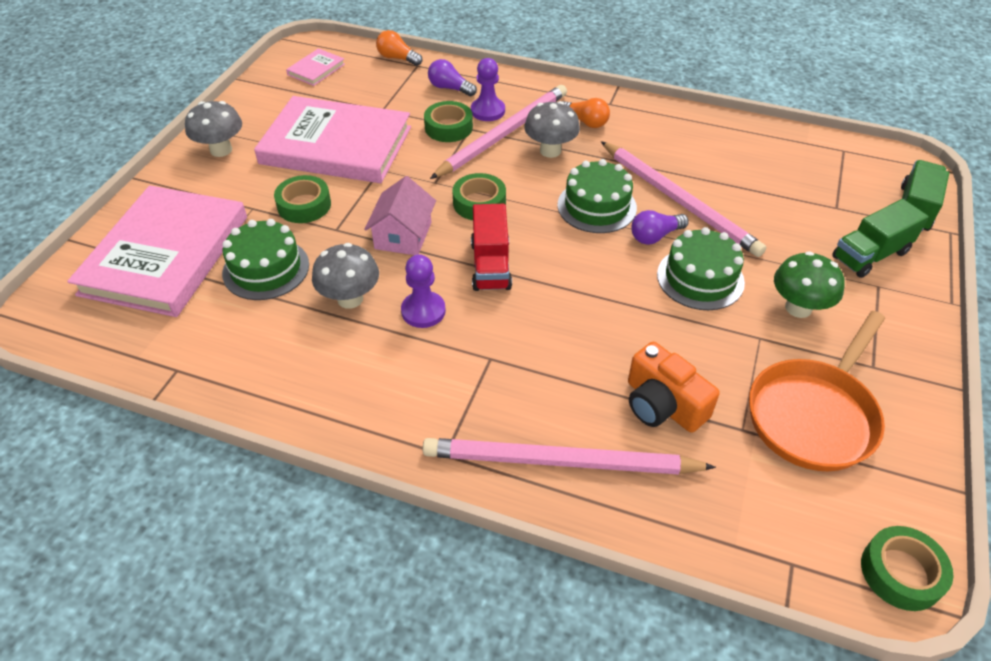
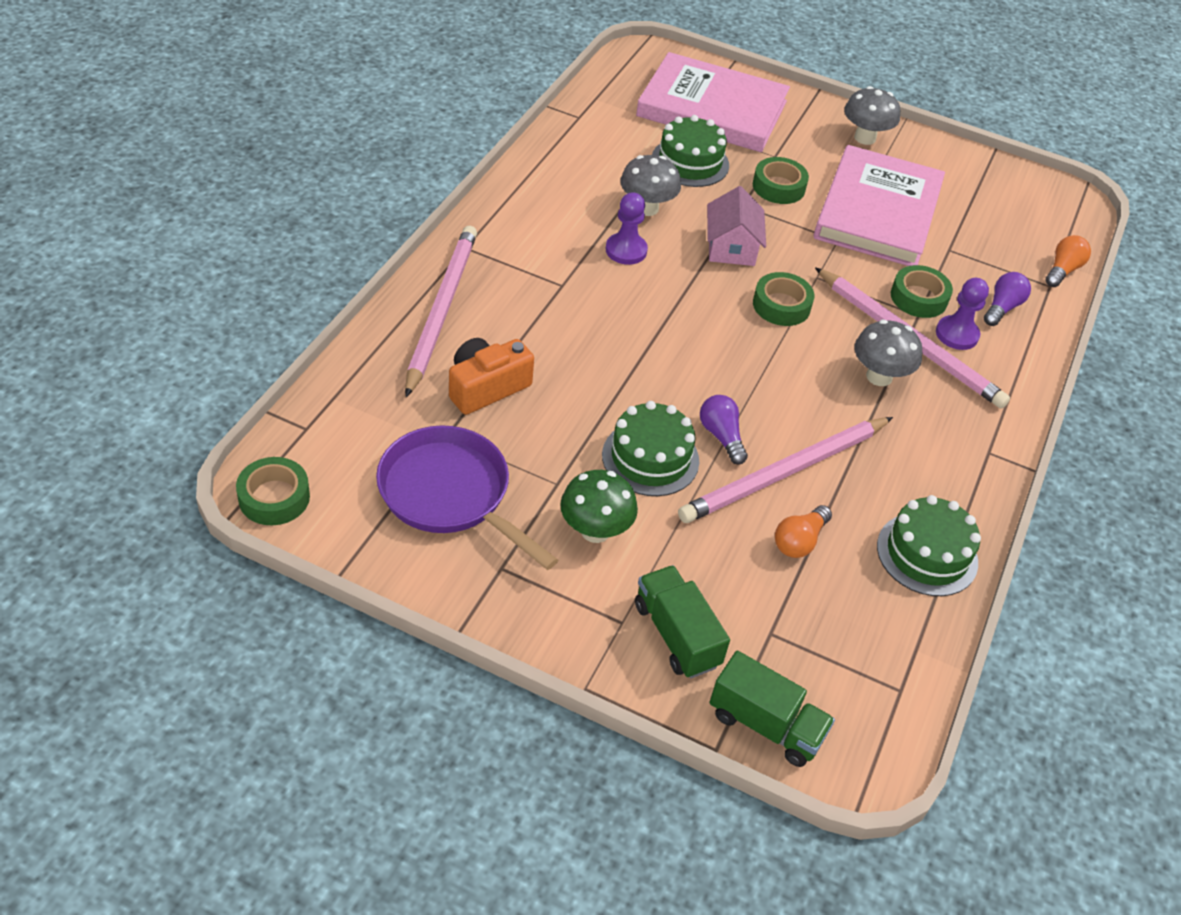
camera: 90 degrees right, 0 degrees up
pink book [286,48,345,86] -> none
pink house [364,176,436,255] -> pink house turned 75 degrees clockwise [707,186,766,266]
red truck [471,204,512,291] -> none
green cake [558,159,637,233] -> green cake moved to [877,495,981,596]
orange light bulb [562,98,610,128] -> orange light bulb moved to [775,505,832,558]
orange pan [749,311,885,471] -> purple pan [376,425,558,570]

